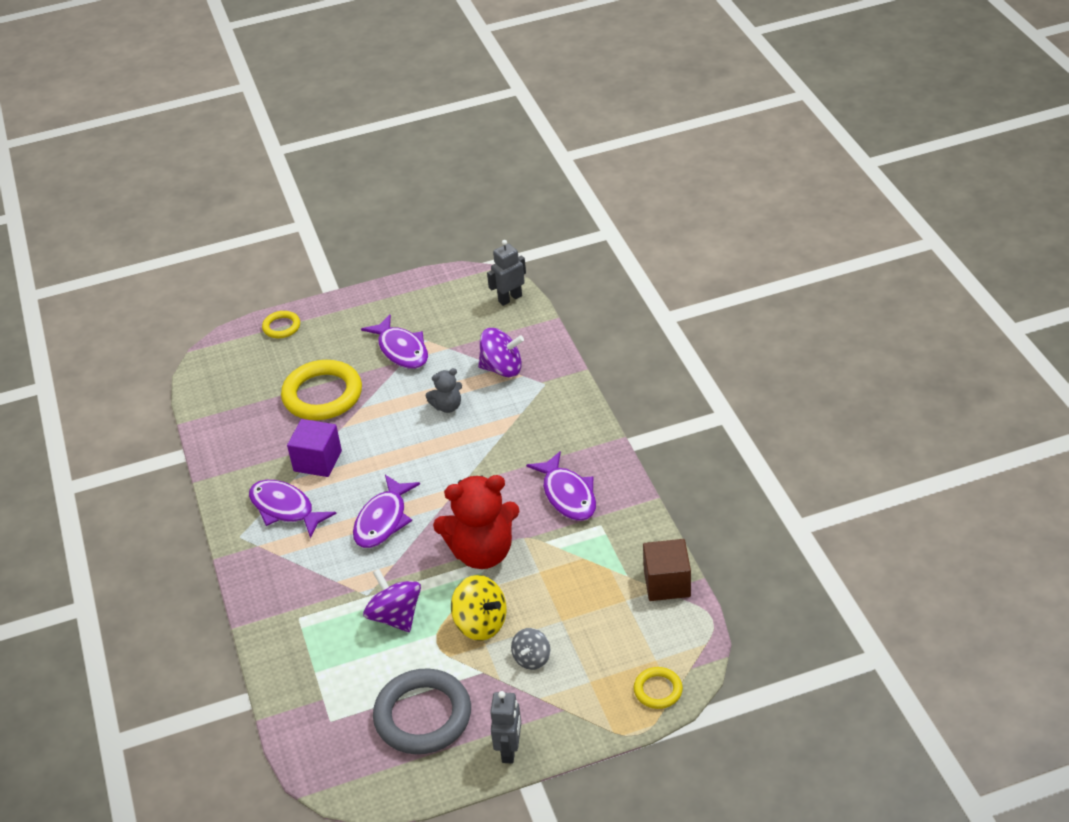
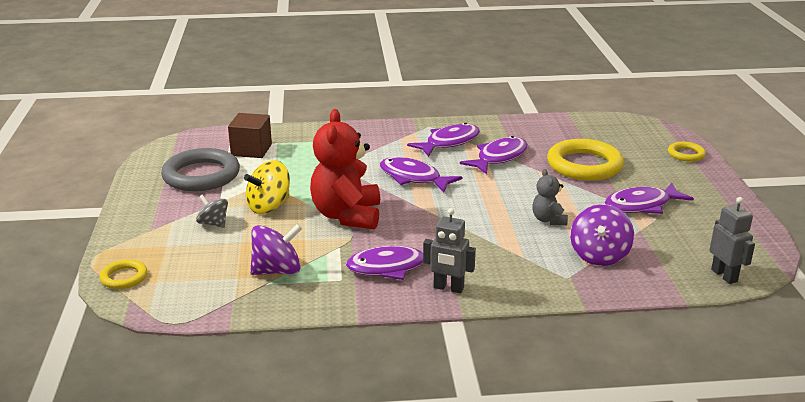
camera: 100 degrees right, 15 degrees down
purple cube [287,419,342,477] -> purple fish [460,136,528,174]
purple spinning top [363,569,421,632] -> purple spinning top moved to [250,224,302,275]
grey robot [490,691,521,763] -> grey robot moved to [423,208,476,293]
brown cube [643,539,691,601] -> brown cube moved to [228,113,272,158]

